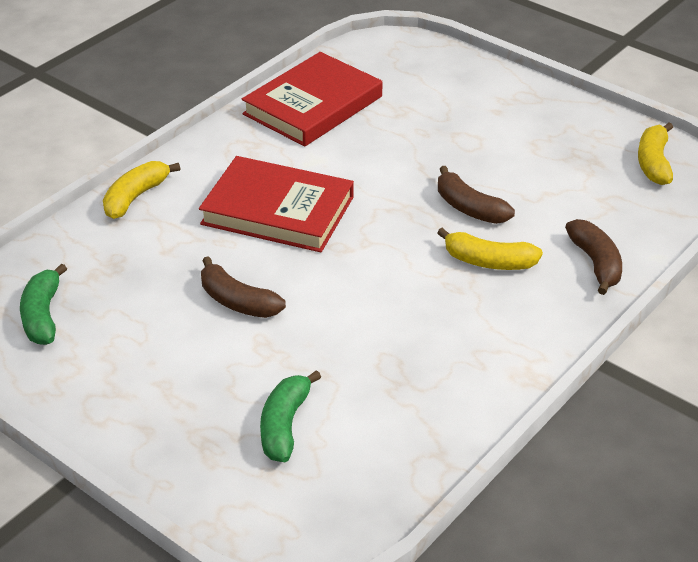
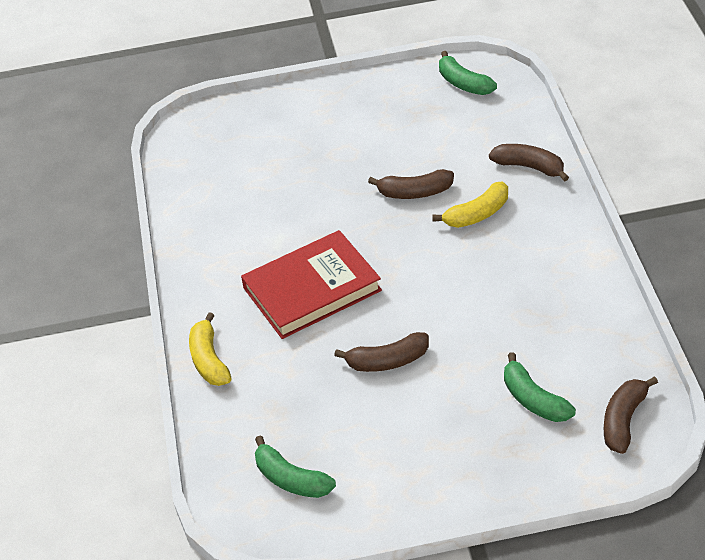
camera: 45 degrees left, 5 degrees up
red book [242,52,382,147] -> none
yellow banana [638,123,673,185] -> green banana [439,51,497,95]
none -> brown banana [604,376,658,454]

